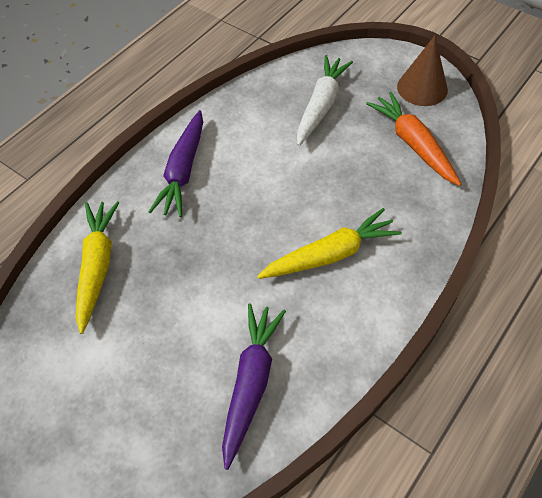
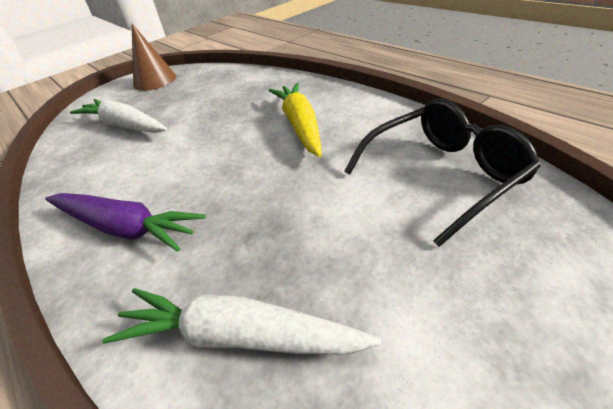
camera: 75 degrees left, 15 degrees down
yellow carrot [75,201,120,334] -> white carrot [102,288,381,355]
purple carrot [222,304,286,470] -> black glasses [344,99,541,247]
orange carrot [366,92,461,186] -> none

